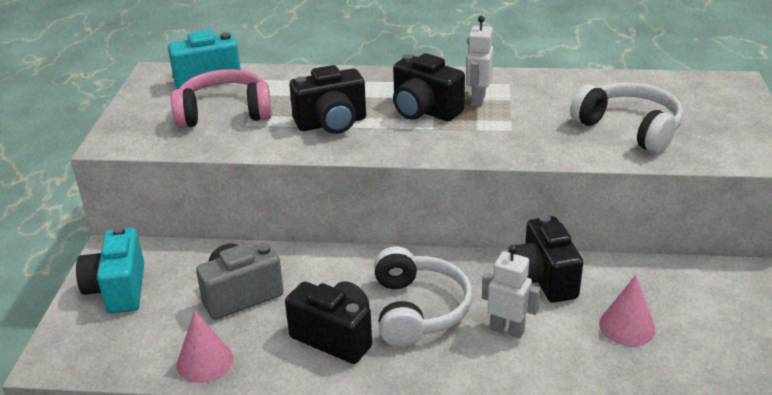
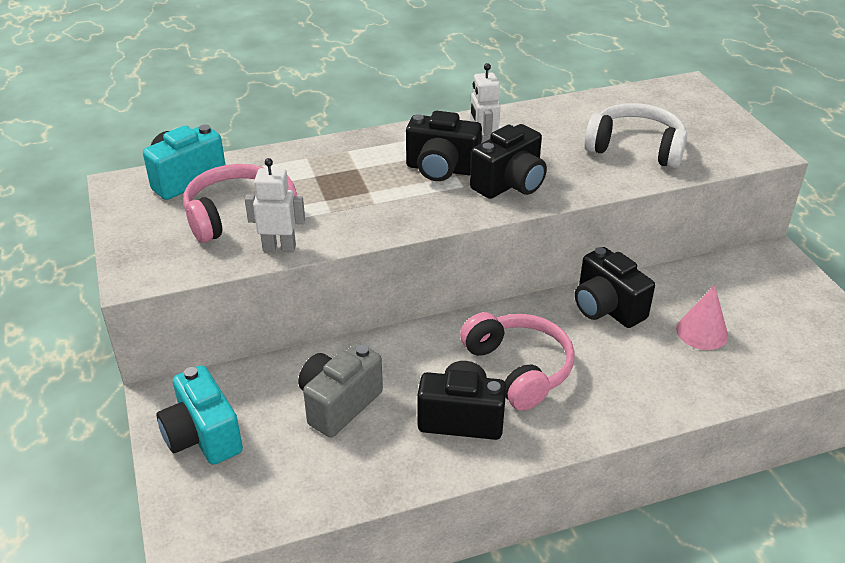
camera: 25 degrees left, 5 degrees up
pink cone [177,310,233,383] -> none
black camera [289,65,366,134] -> black camera moved to [470,124,547,199]
white headphones [374,246,472,347] -> pink headphones [460,312,575,411]
white robot [482,245,540,338] -> white robot moved to [245,158,305,252]

